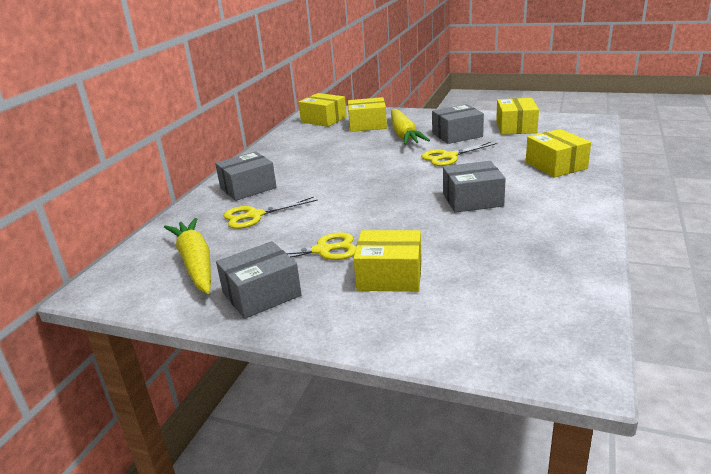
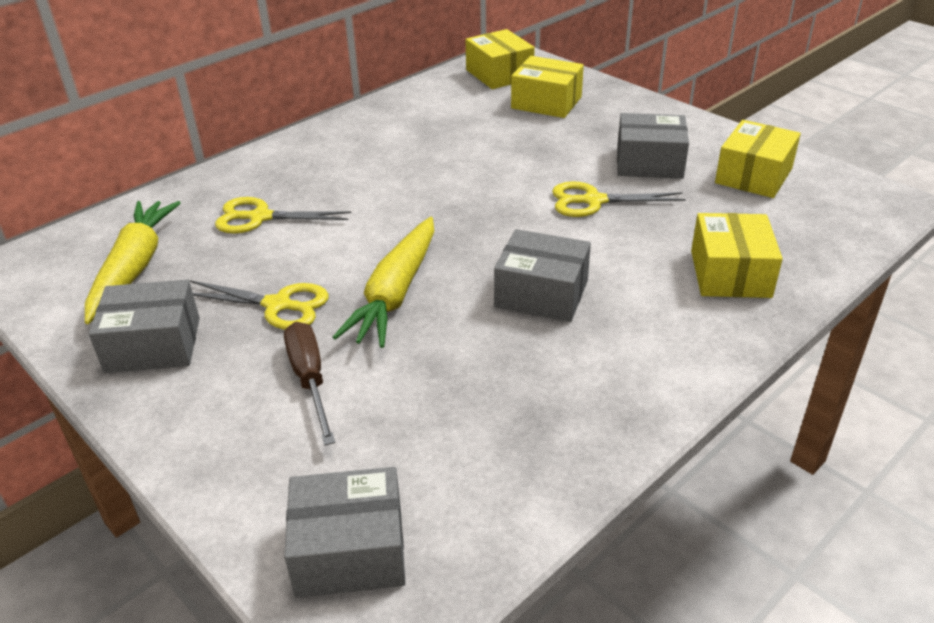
camera: 25 degrees right, 10 degrees up
grey box [215,151,277,201] -> grey box moved to [284,467,405,598]
yellow box [353,230,422,292] -> brown screwdriver [284,322,335,445]
yellow carrot [391,109,430,145] -> yellow carrot moved to [333,217,434,348]

